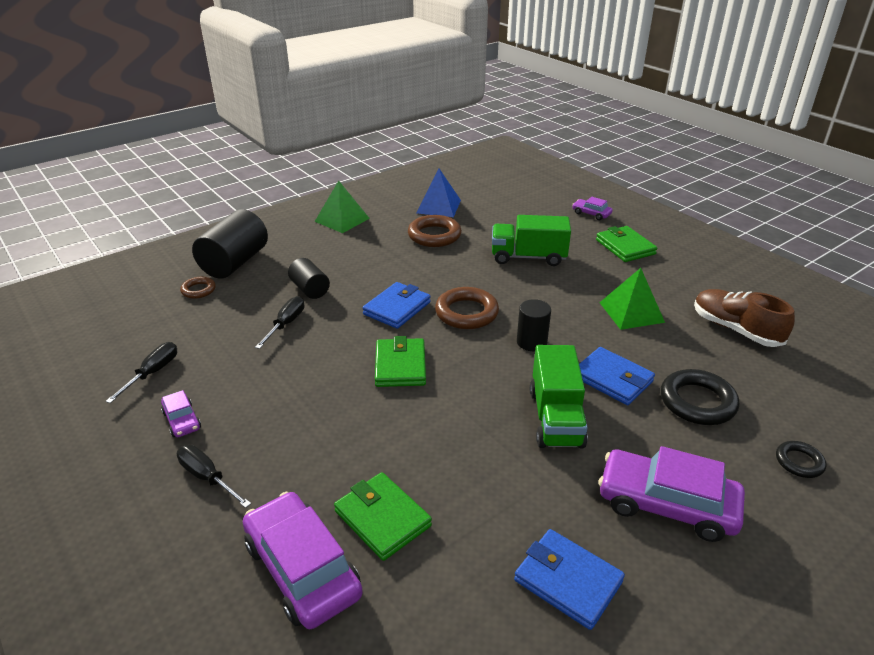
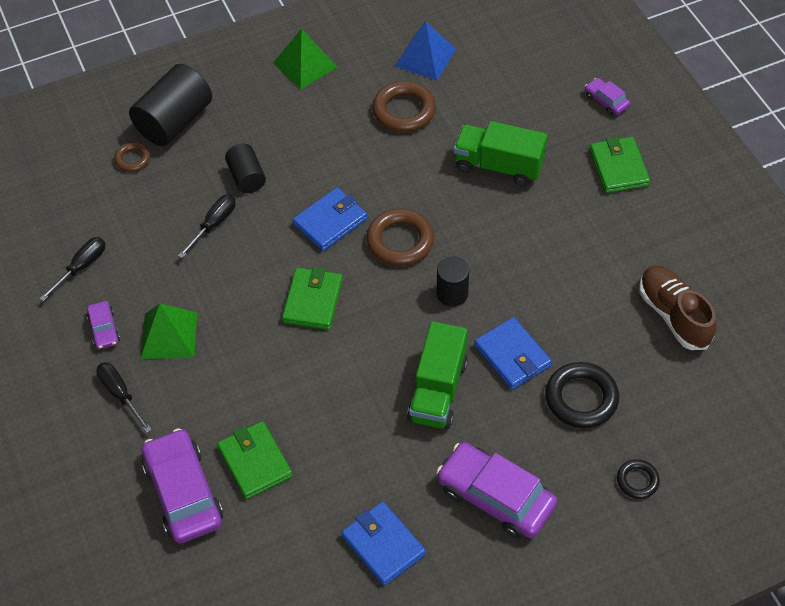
camera: 15 degrees right, 20 degrees up
green pyramid [599,268,665,330] -> green pyramid moved to [140,304,197,359]

